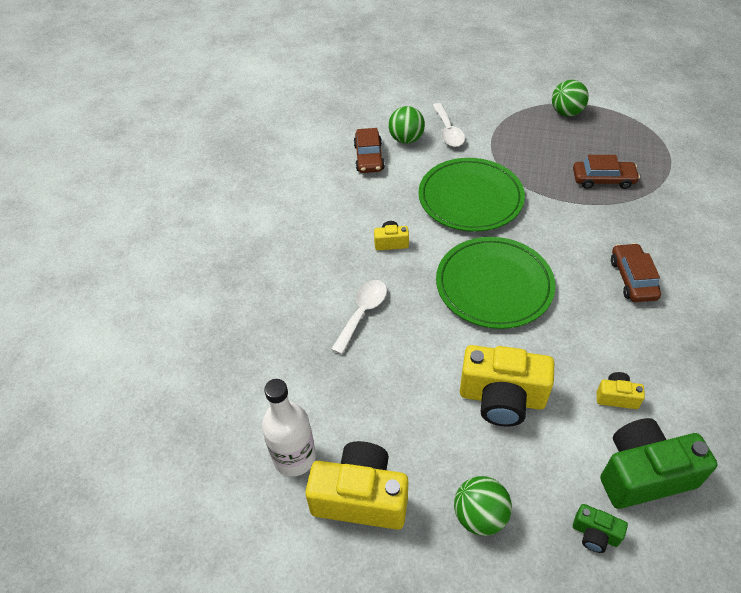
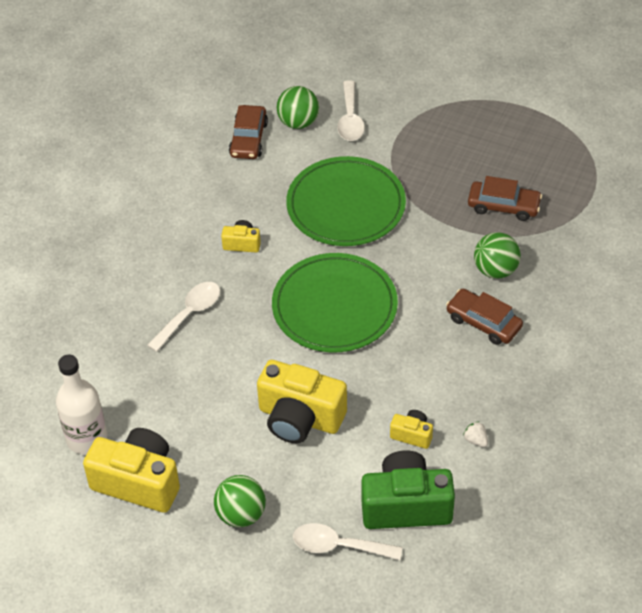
camera: 10 degrees right, 0 degrees up
green ball [552,80,589,116] -> green ball moved to [474,232,521,279]
green camera [573,504,628,553] -> white spoon [293,523,402,560]
brown car [611,243,661,302] -> brown car turned 60 degrees counterclockwise [446,289,523,345]
none -> white strawberry [463,421,488,447]

